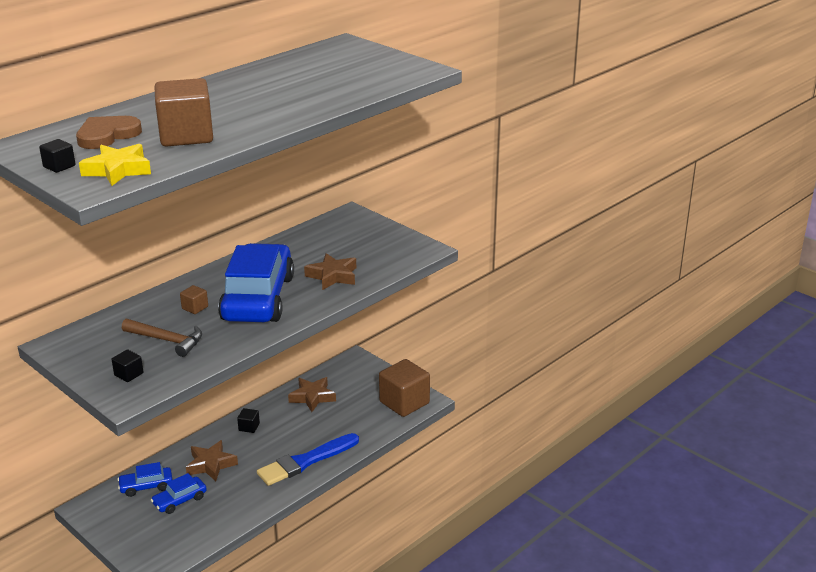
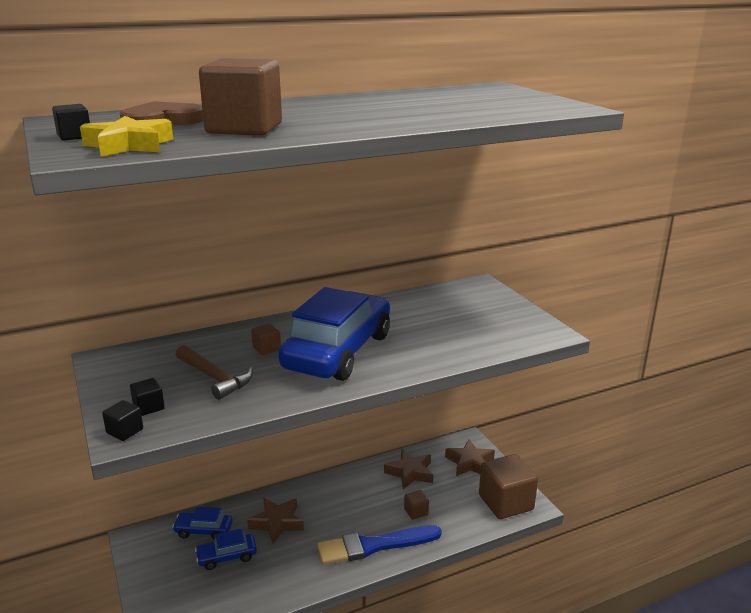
camera: 20 degrees right, 5 degrees down
black cube [237,408,260,433] -> black cube moved to [102,400,143,441]
brown star [304,253,356,290] -> brown star moved to [445,439,495,476]
none -> brown cube [404,490,429,520]

